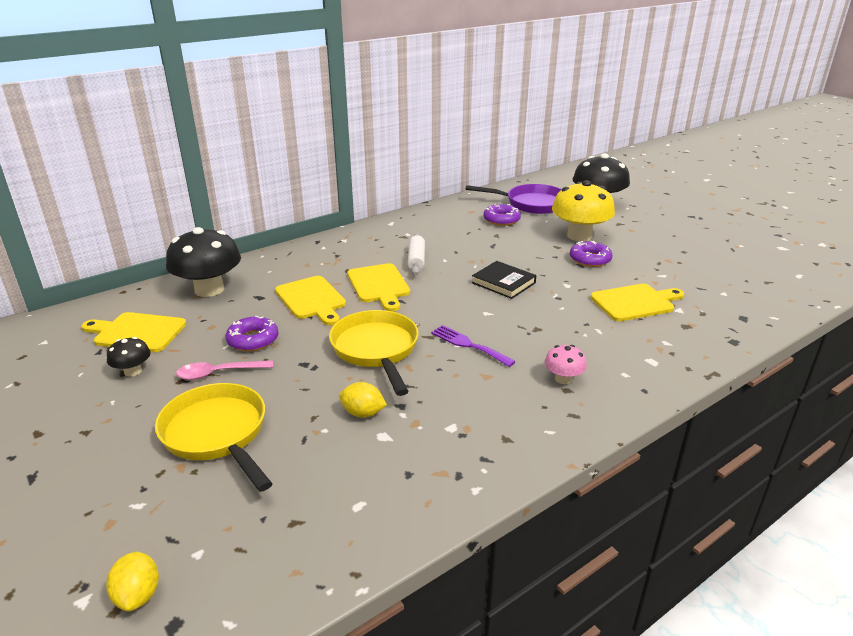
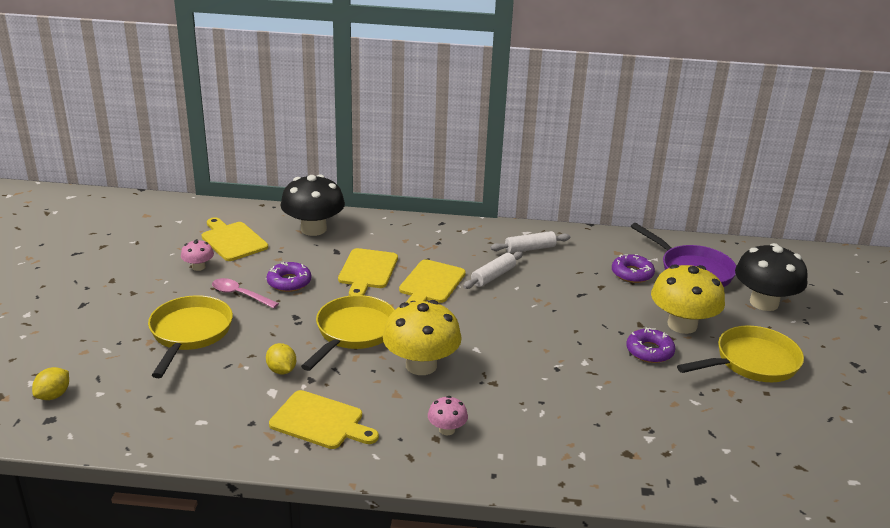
camera: 40 degrees right, 0 degrees up
black mushroom [107,337,151,377] -> pink mushroom [181,239,214,271]
purple fork [431,325,516,367] -> yellow mushroom [383,300,462,375]
black book [472,261,536,299] -> none
yellow cutting board [590,284,684,321] -> yellow cutting board moved to [269,390,379,449]
none -> white rolling pin [490,231,570,253]
none -> yellow pan [677,325,804,382]

